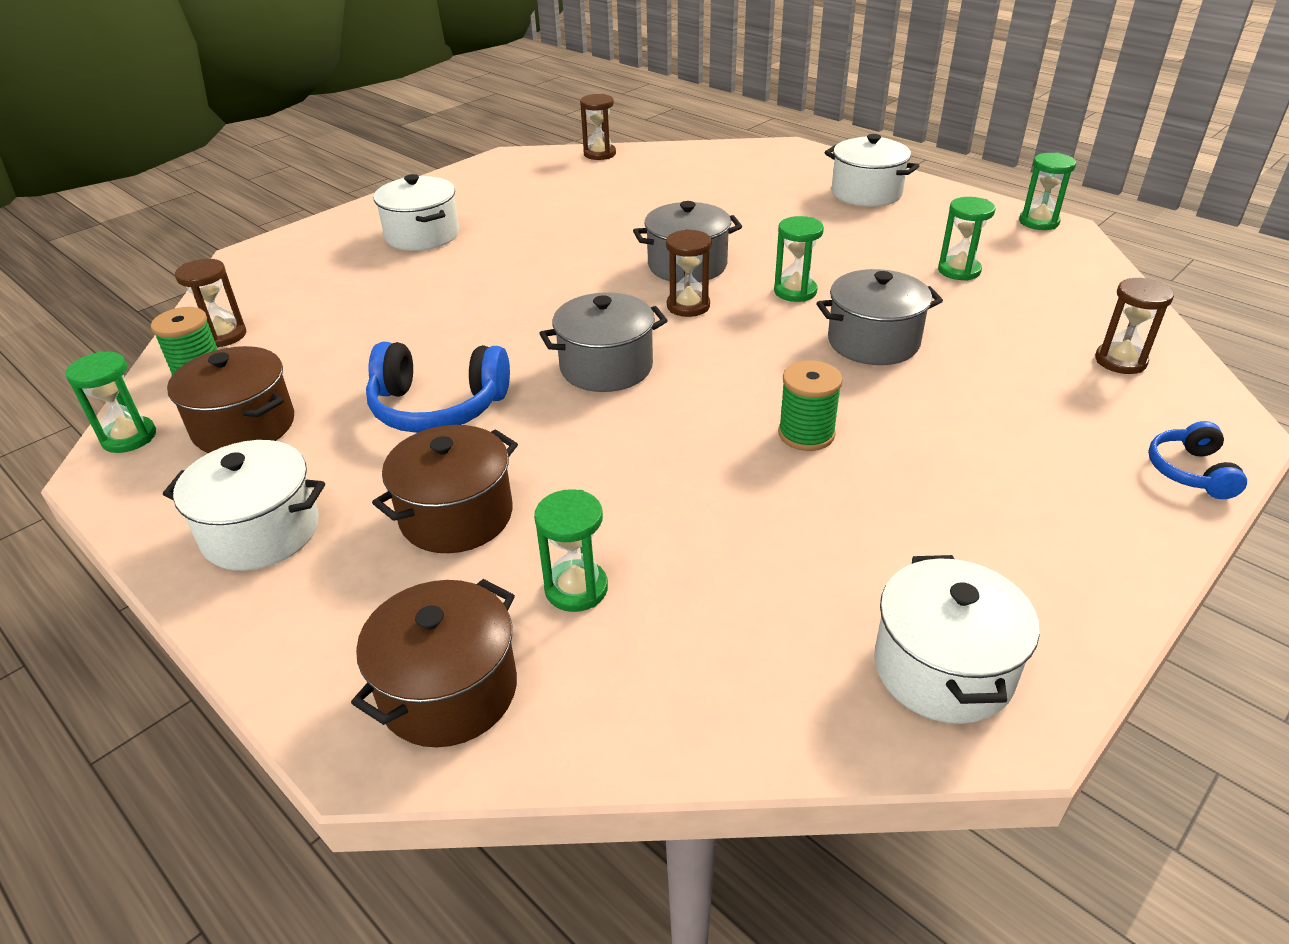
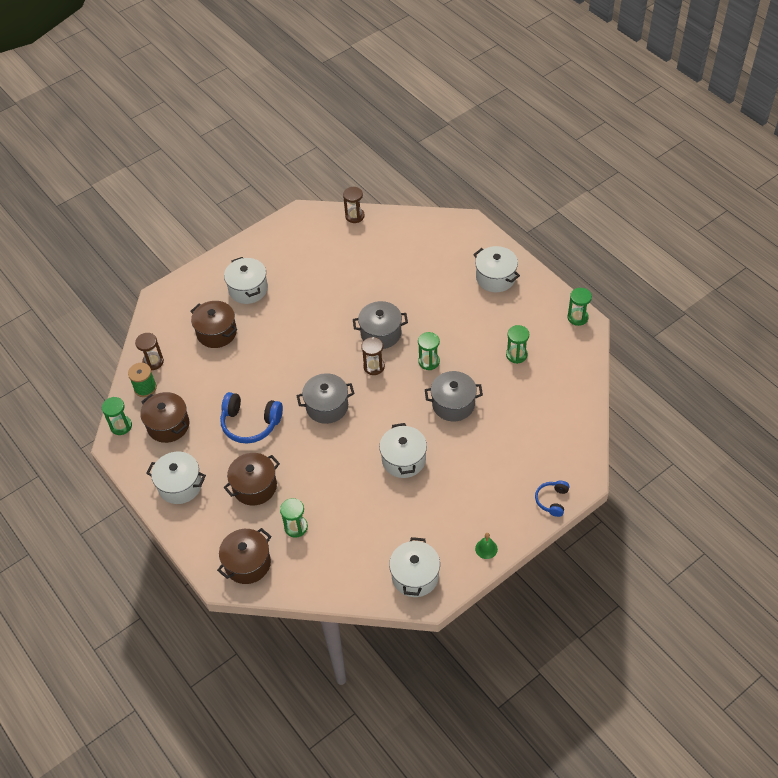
camera: 10 degrees right, 15 degrees up
green spool [778,360,843,451] -> white pot [379,423,427,478]
brown hourglass [1095,278,1174,374] -> none
none -> brown pot [191,301,237,348]
none -> green bell [475,533,498,559]

